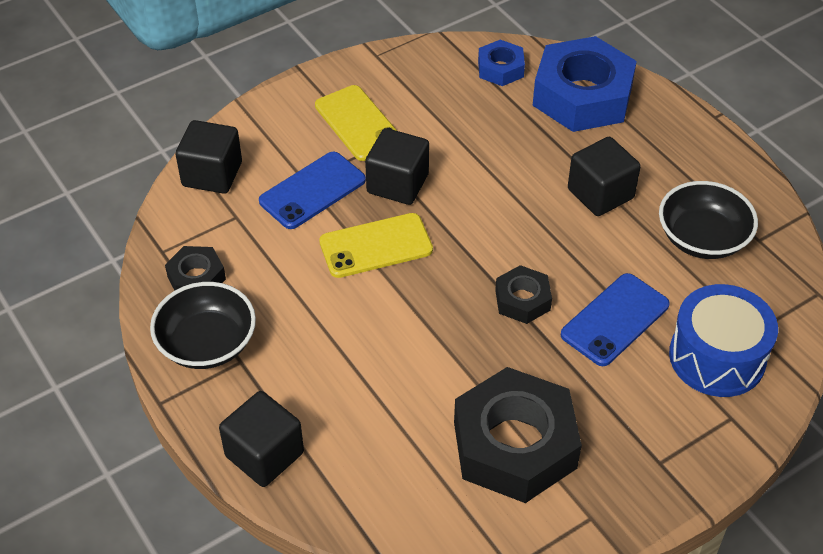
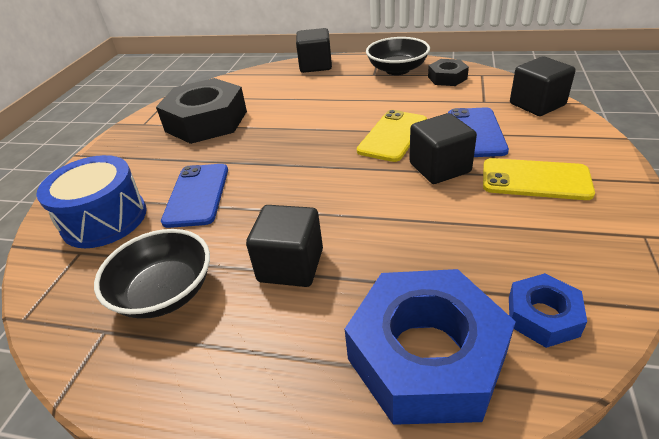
camera: 140 degrees right, 10 degrees down
black nut [495,265,552,324] -> none

